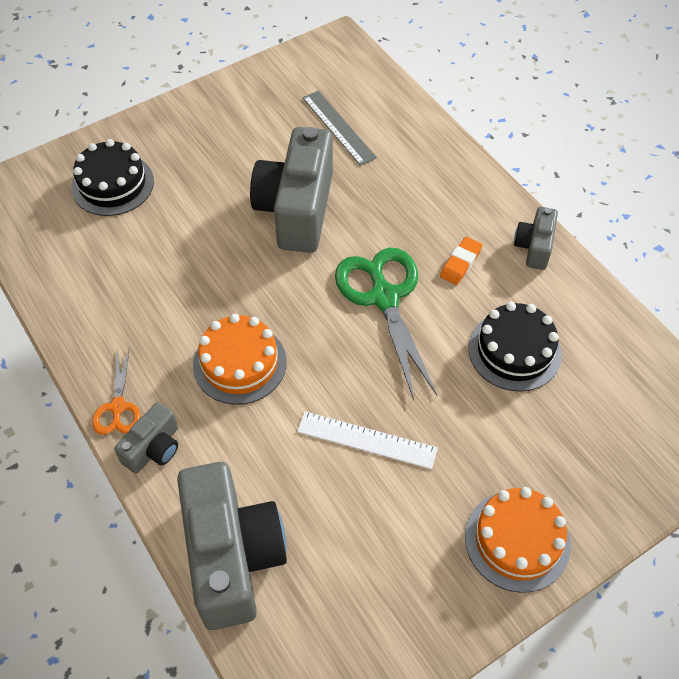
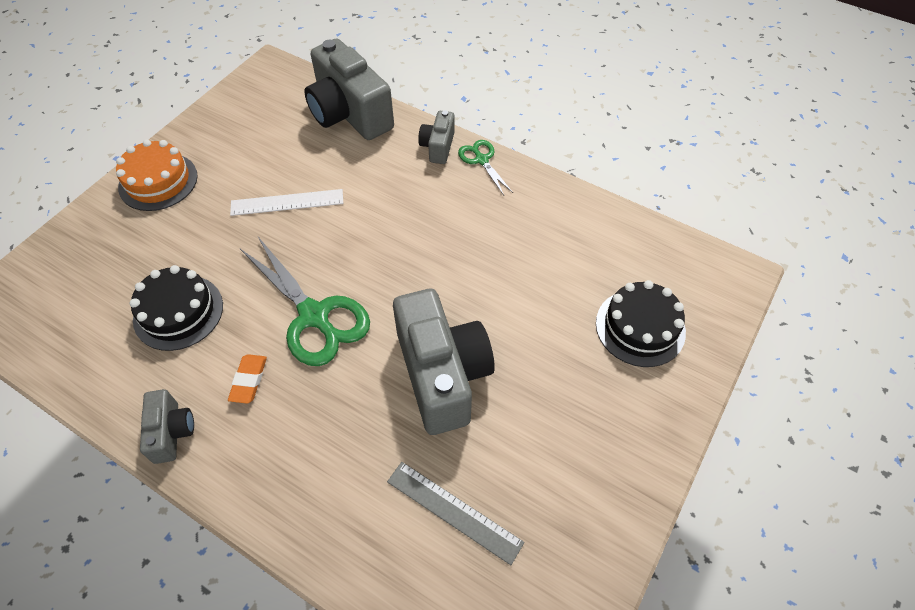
camera: 155 degrees right, 0 degrees up
orange scissors [92,350,140,435] -> green scissors [458,140,513,195]
orange cake [193,314,286,405] -> none

